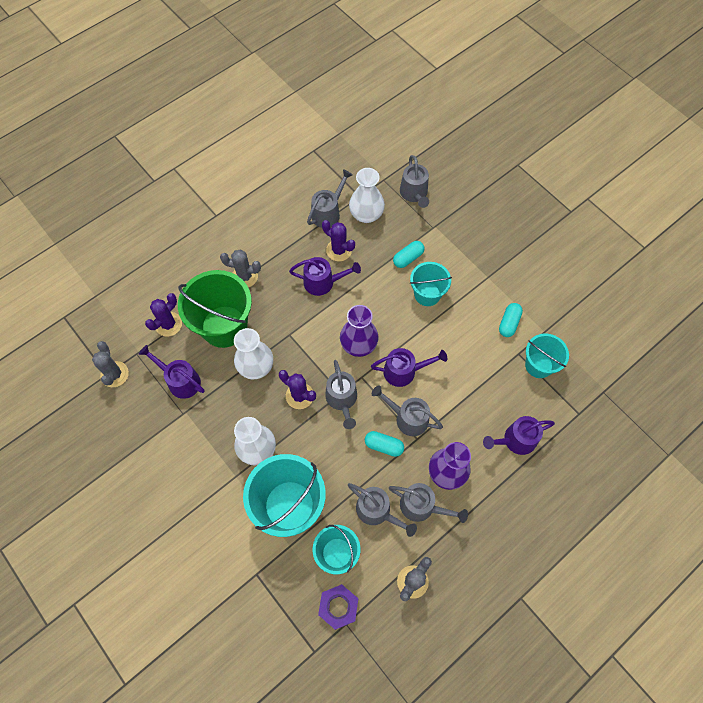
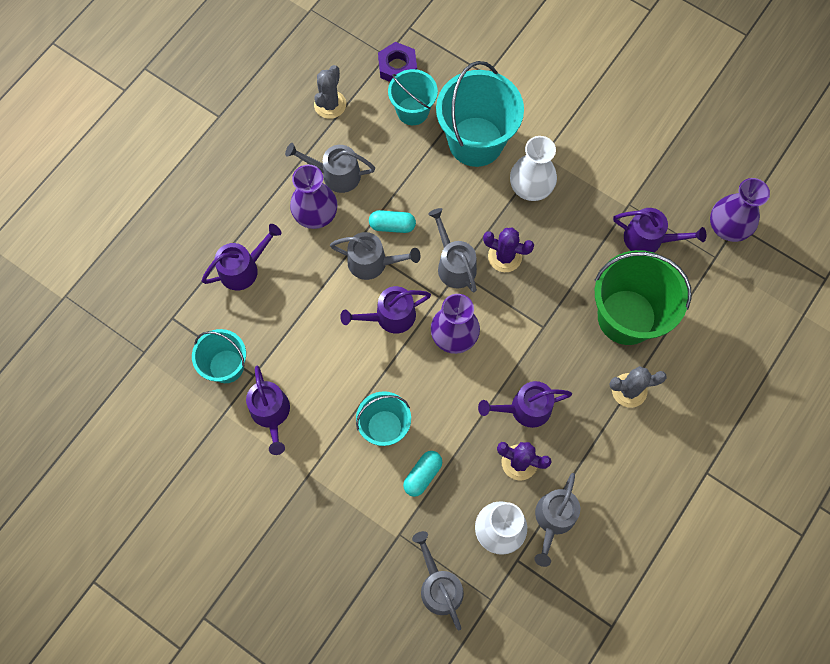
camera: 165 degrees right, 5 degrees up
grey cactus [92,341,129,387] -> purple vase [710,178,770,242]
purple cactus [145,293,182,336] -> none
white vase [234,328,273,379] -> none
grey watering can [348,483,417,537] -> none
turquoise capsule [499,303,523,337] -> purple watering can [246,366,290,455]

